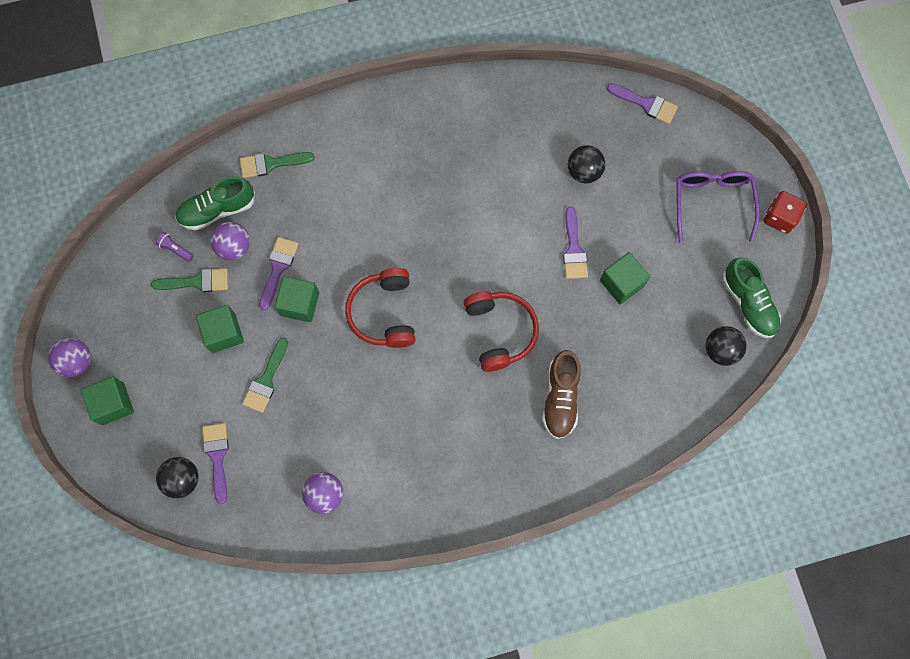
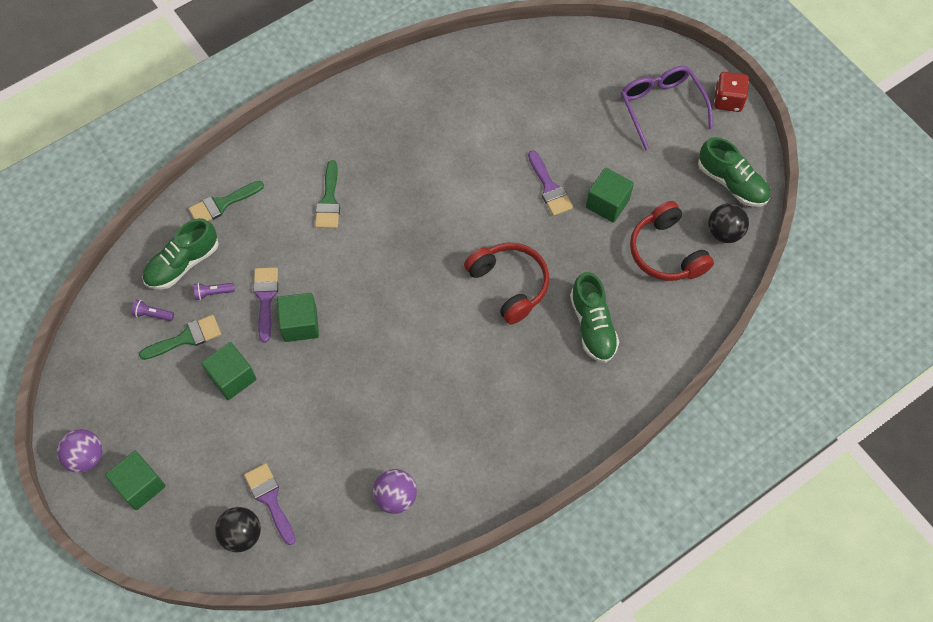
camera: 20 degrees left, 10 degrees down
purple ball [211,222,250,260] -> purple flashlight [193,283,235,300]
green brush [242,337,288,413] -> green brush moved to [315,160,340,228]
red headphones [345,268,415,348] -> red headphones moved to [630,201,714,281]
brown shoe [542,350,581,439] -> green shoe [570,272,619,363]
black ball [568,145,605,183] -> none
purple brush [607,83,678,124] -> none

